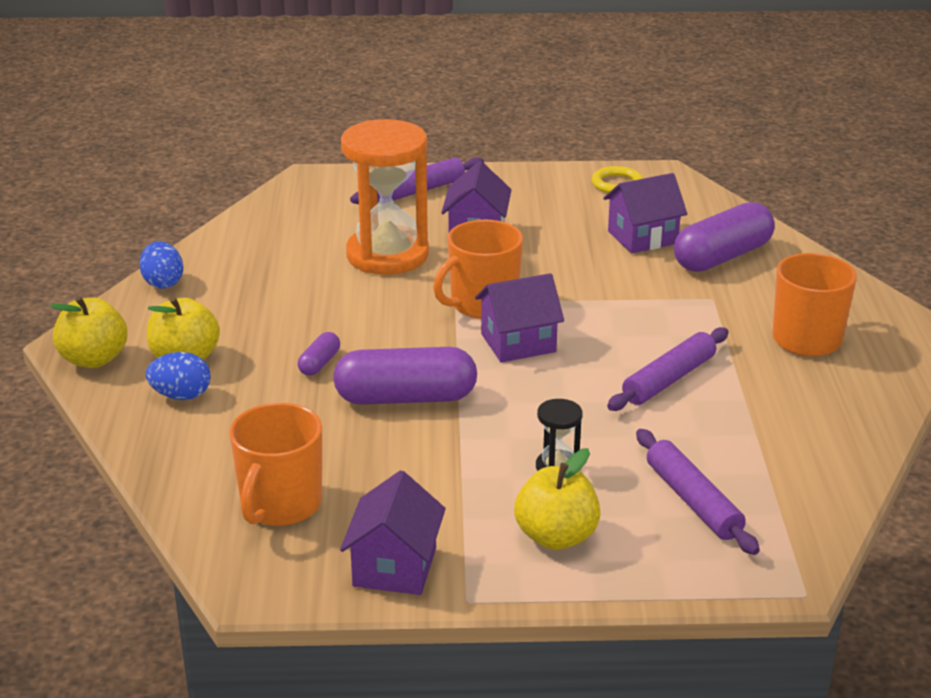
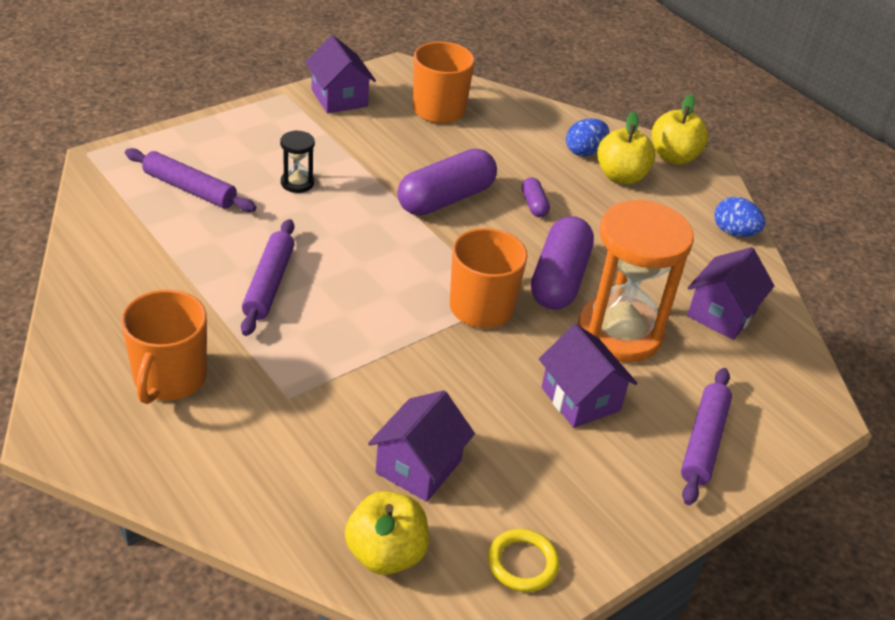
camera: 140 degrees right, 10 degrees up
purple house [475,273,564,362] -> purple house moved to [687,247,774,340]
yellow apple [514,448,600,550] -> yellow apple moved to [345,491,429,575]
purple capsule [674,202,775,272] -> purple capsule moved to [531,216,594,310]

